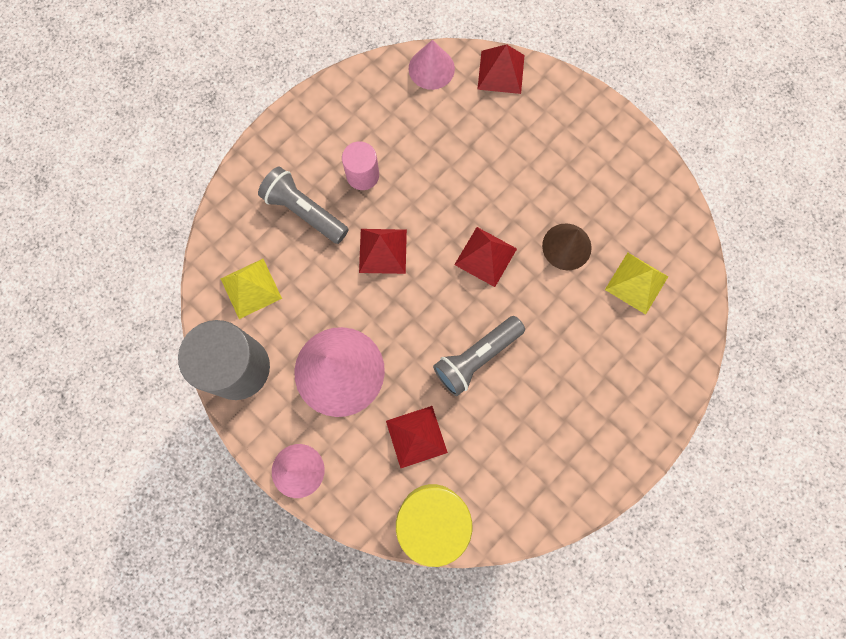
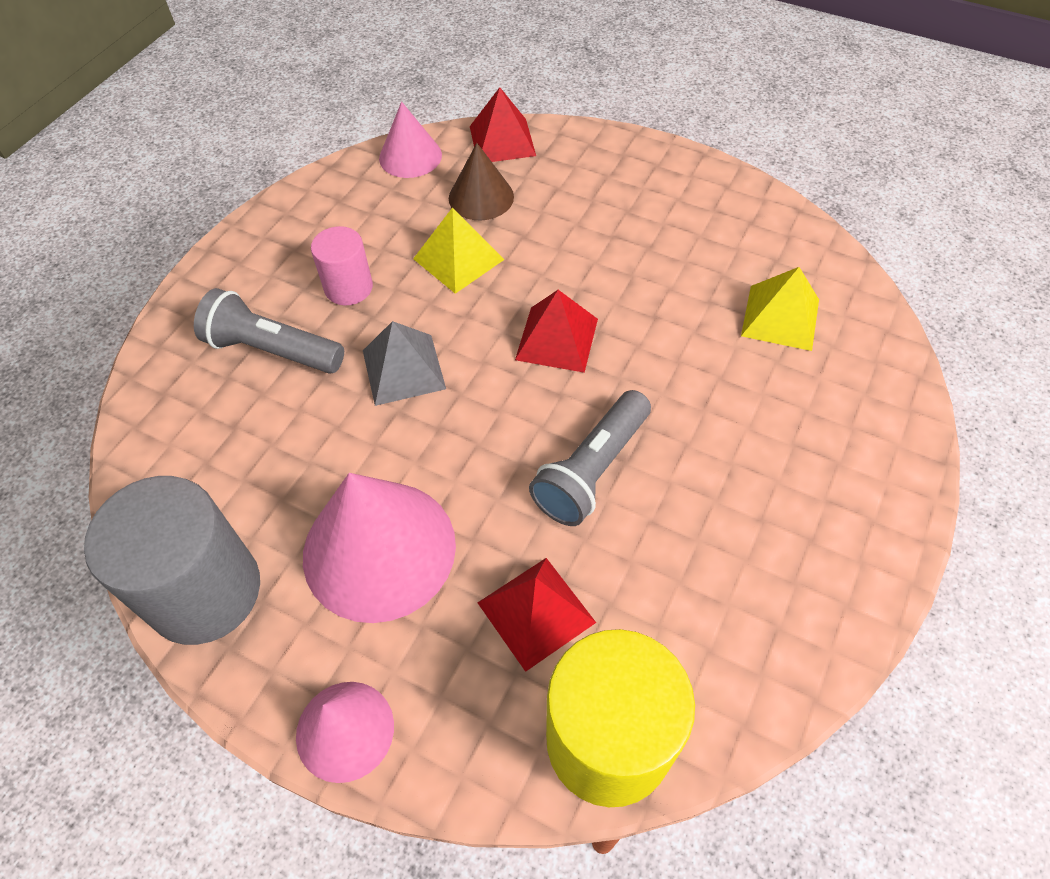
camera: 15 degrees left, 20 degrees down
yellow pyramid [221,259,282,319] -> yellow pyramid moved to [413,207,504,294]
red pyramid [359,229,407,274] -> grey pyramid [363,321,446,406]
brown cone [542,223,592,270] -> brown cone moved to [449,143,514,220]

